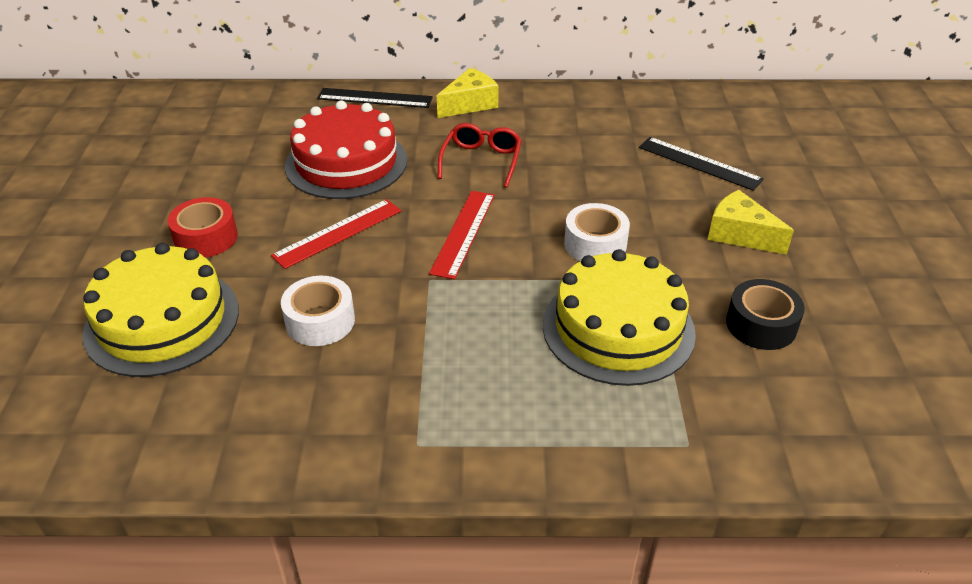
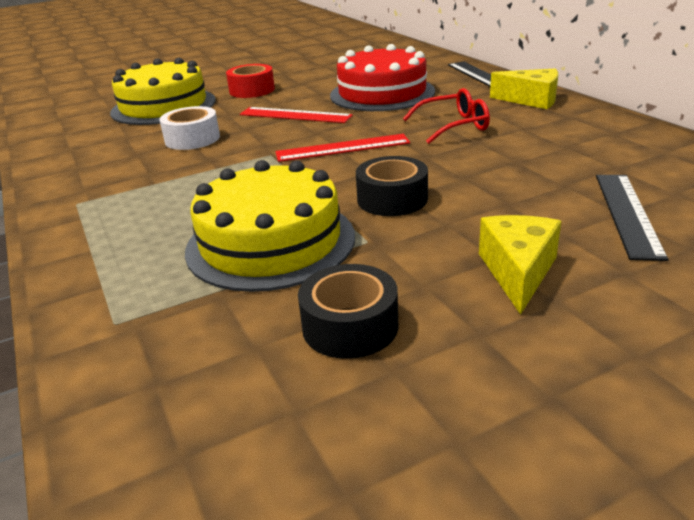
camera: 65 degrees right, 10 degrees down
white tape [564,203,630,261] -> black tape [356,156,428,216]

